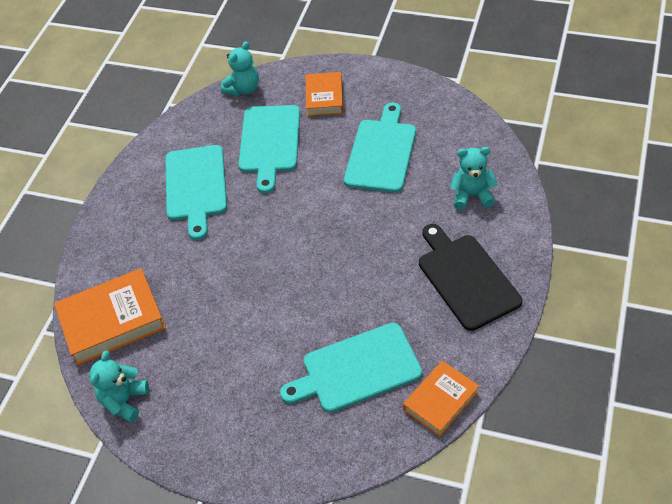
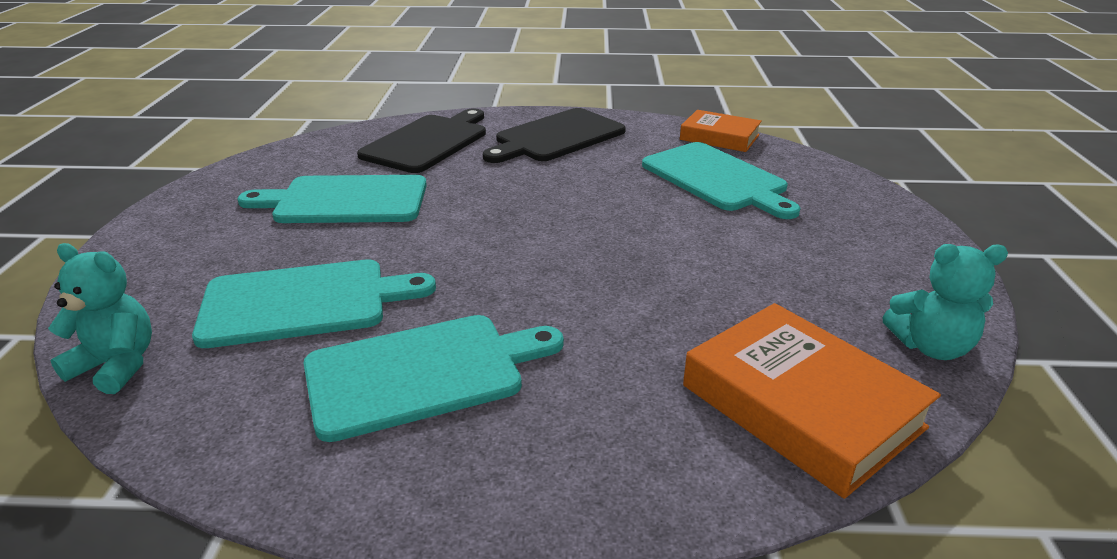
camera: 110 degrees left, 20 degrees down
orange book [306,72,343,116] -> none
turquoise teddy bear [450,147,498,210] -> black cutting board [357,108,486,173]

